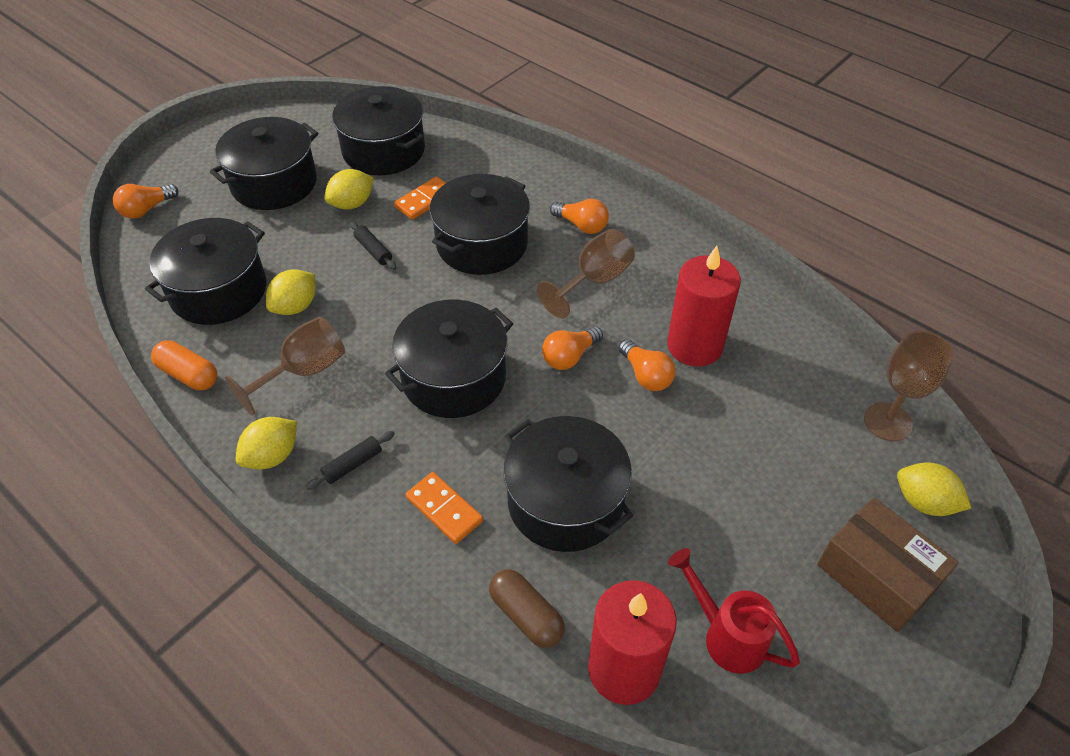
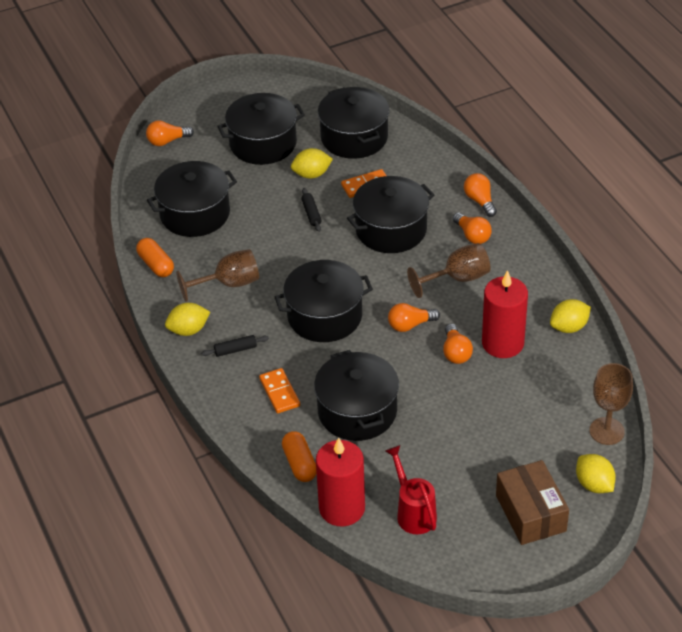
camera: 25 degrees right, 5 degrees down
yellow lemon [266,269,315,315] -> yellow lemon moved to [550,299,591,333]
brown capsule [489,569,565,648] -> orange capsule [282,431,317,482]
none -> orange light bulb [464,173,497,217]

